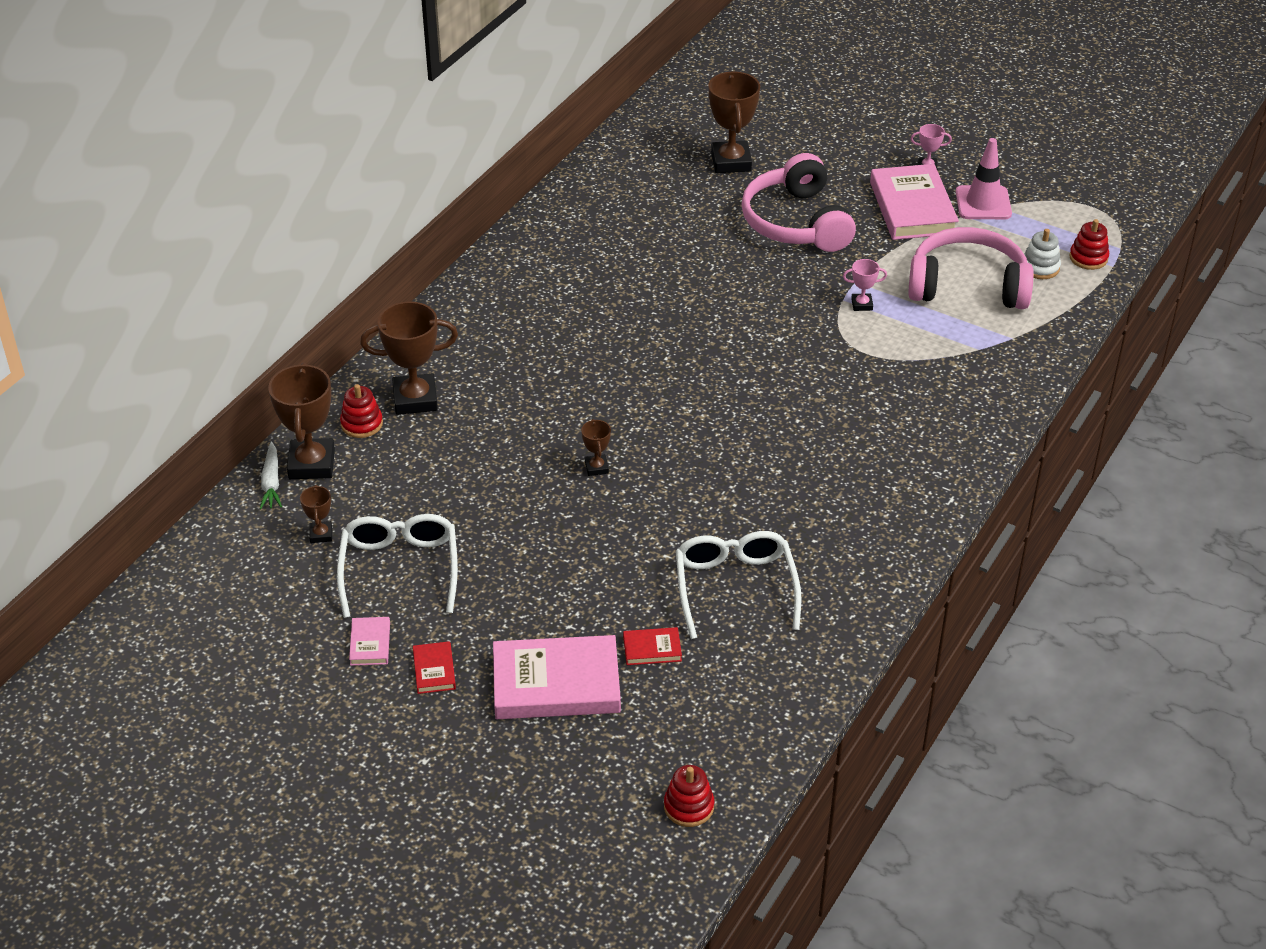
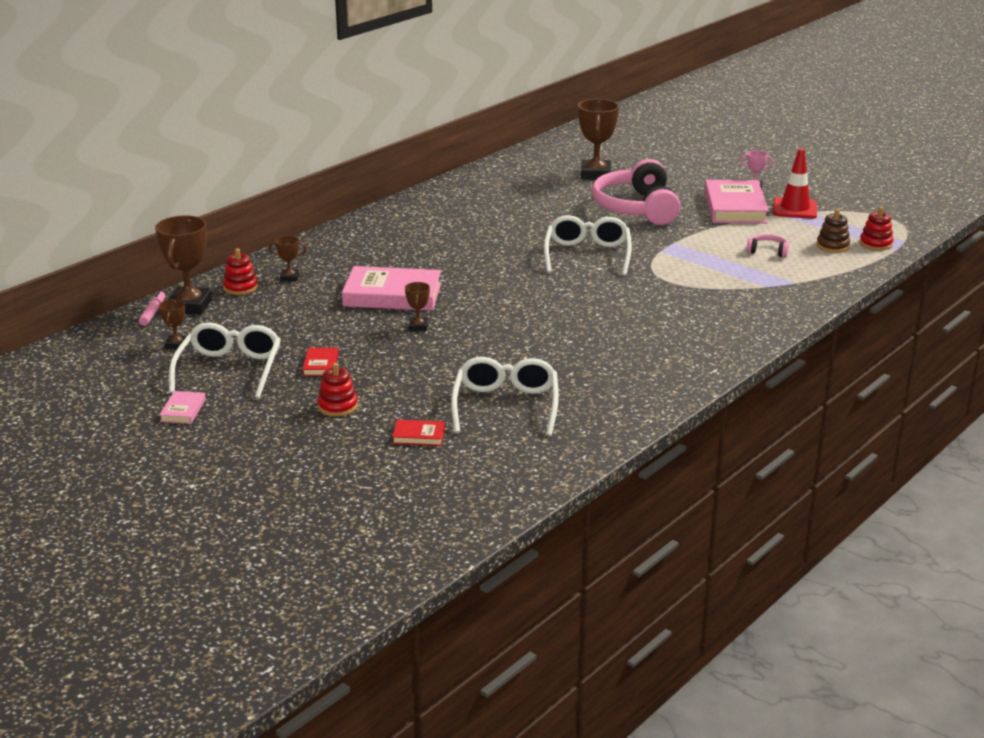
camera: 10 degrees right, 15 degrees down
white carrot [260,441,282,509] -> pink marker [139,291,165,326]
brown trophy [360,301,458,415] -> brown trophy [269,236,307,282], size x0.49
red book [413,641,456,694] -> red book moved to [302,348,339,376]
pink book [493,635,621,719] -> pink book moved to [342,266,441,311]
red stacking toy [664,765,714,827] -> red stacking toy moved to [317,363,358,417]
pink trophy [843,259,887,311] -> none
pink headphones [908,227,1034,309] -> pink headphones [746,234,789,258], size x0.40
pink traffic cone [956,138,1012,219] -> red traffic cone [773,148,817,219]
white stacking toy [1024,229,1061,279] -> brown stacking toy [816,209,850,253]
none -> white glasses [544,215,632,276]

